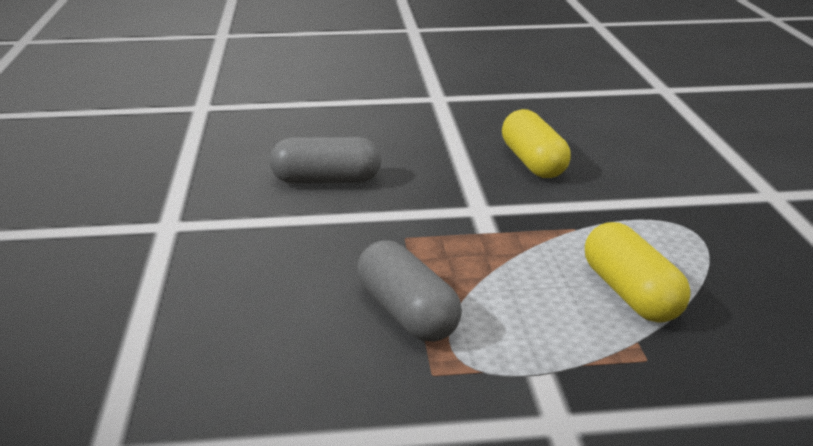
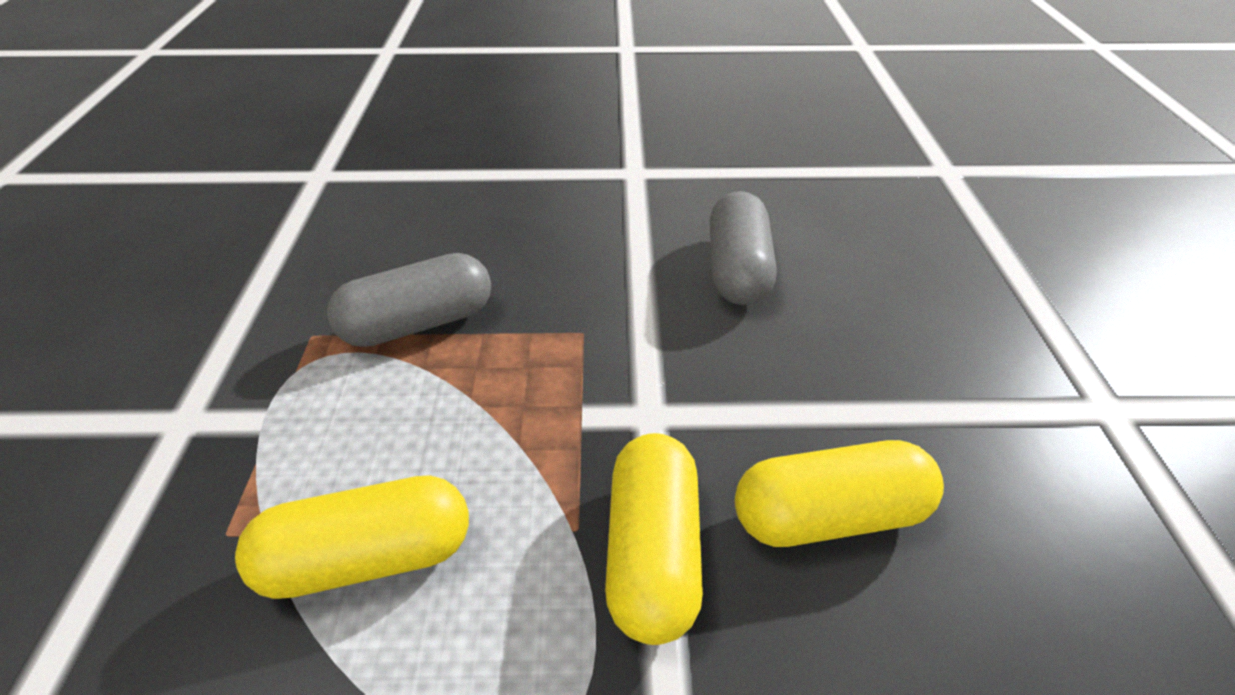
camera: 95 degrees right, 15 degrees up
none -> yellow capsule [605,433,703,645]

